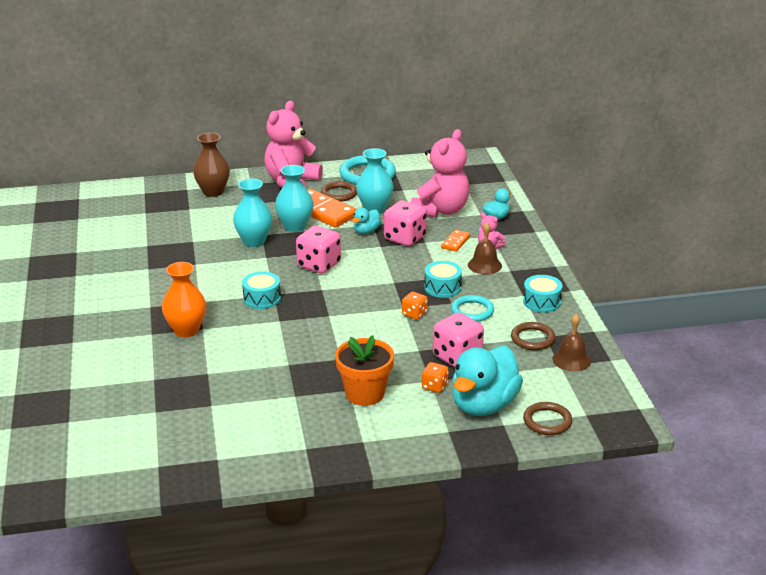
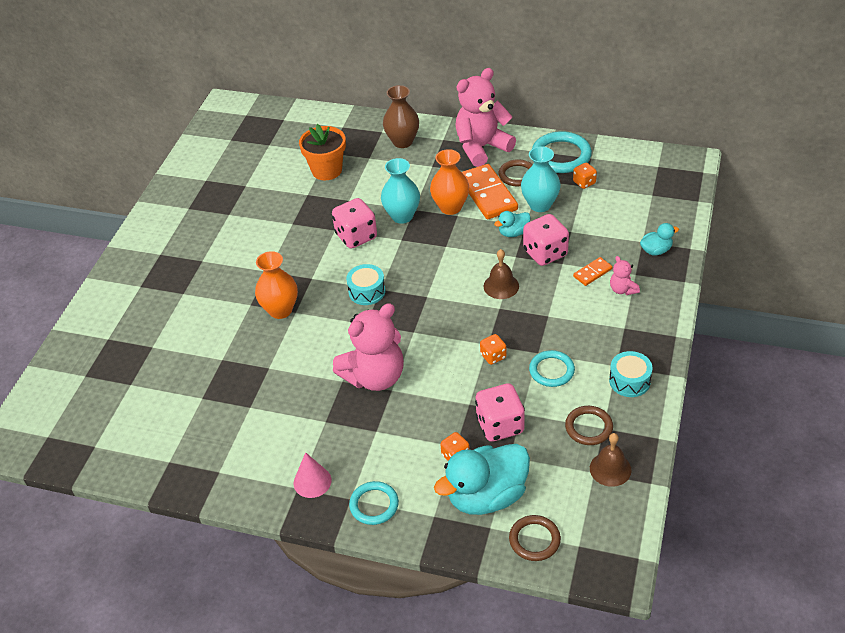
camera: 30 degrees right, 15 degrees up
turquoise vase [275,165,314,232] -> orange vase [430,149,469,215]
pink dice [296,226,341,274] -> pink dice moved to [332,198,377,249]
orange flower pot [335,335,394,406] -> orange flower pot moved to [299,124,346,180]
pink teddy bear [411,129,469,217] -> pink teddy bear moved to [333,303,404,391]
turquoise drum [424,261,462,298] -> none
brown bell [468,223,502,274] -> brown bell moved to [484,249,519,299]
none -> pink cone [294,452,331,498]
none -> turquoise ring [349,481,399,525]
none -> orange dice [573,163,597,189]

